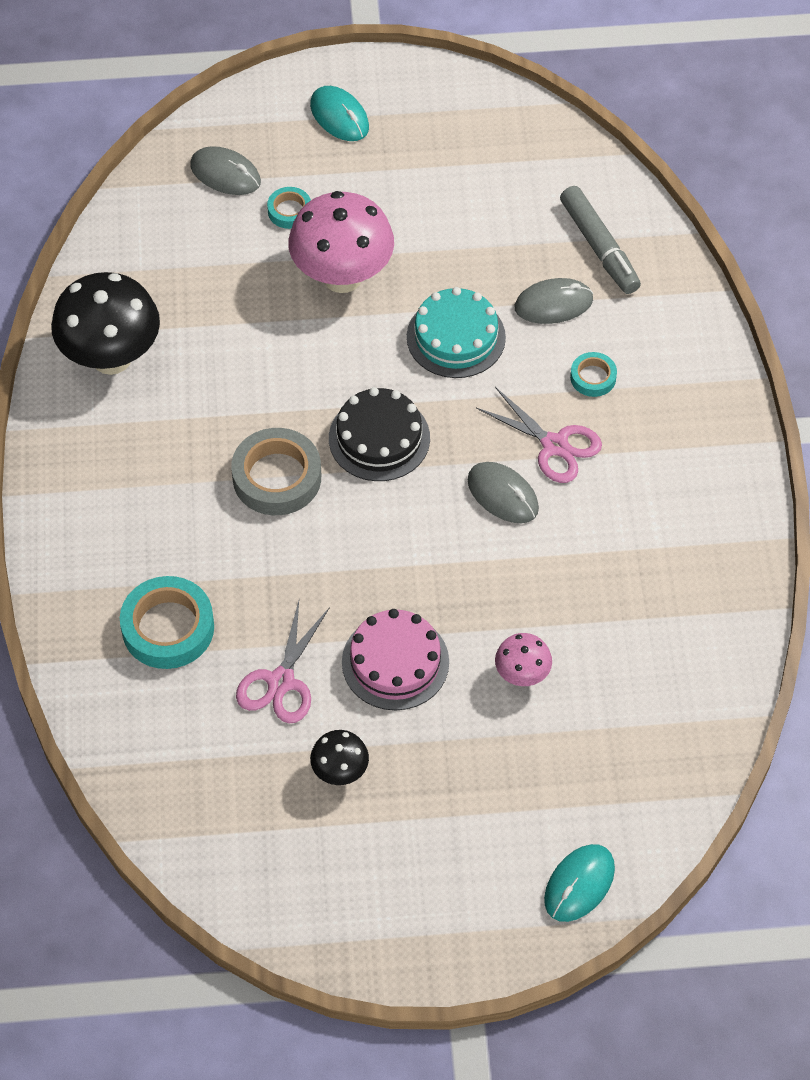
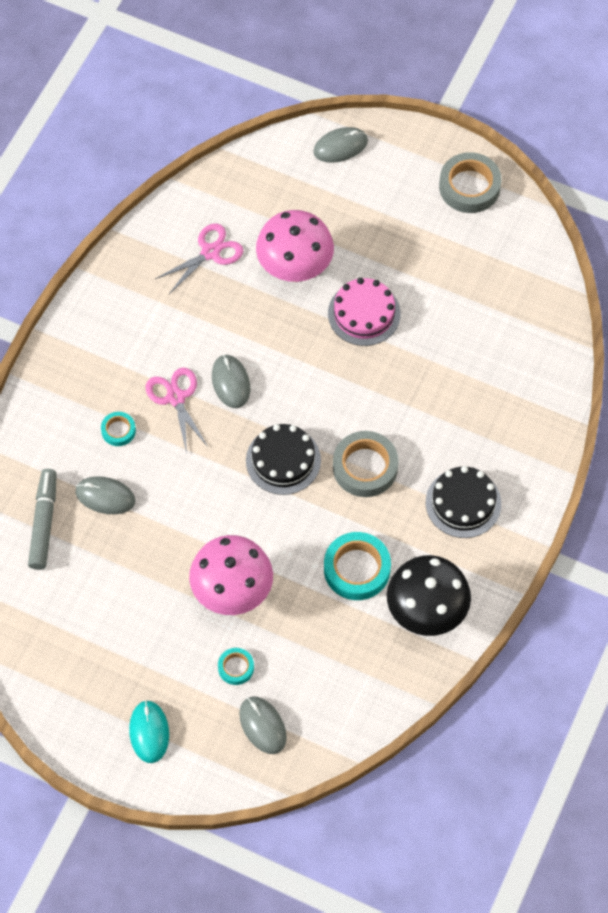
camera: 150 degrees left, 5 degrees up
turquoise tape [120,576,214,669] -> turquoise tape moved to [324,532,391,600]
pink scissors [236,601,330,724] -> pink scissors moved to [155,224,244,294]
black mushroom [310,730,369,785] -> none
turquoise cake [407,287,506,378] -> none
pink mushroom [495,633,552,686] -> pink mushroom [256,210,334,282], size x2.03
turquoise mouse [544,844,615,922] -> grey mouse [313,127,368,163]
none -> black cake [426,466,501,538]
none -> grey tape [439,152,502,213]

